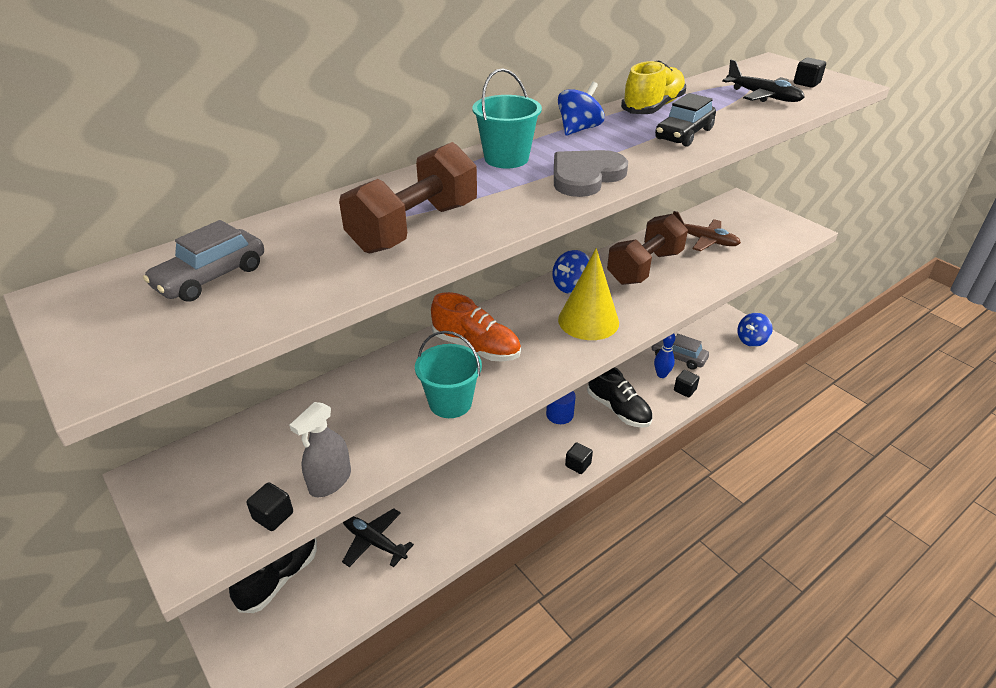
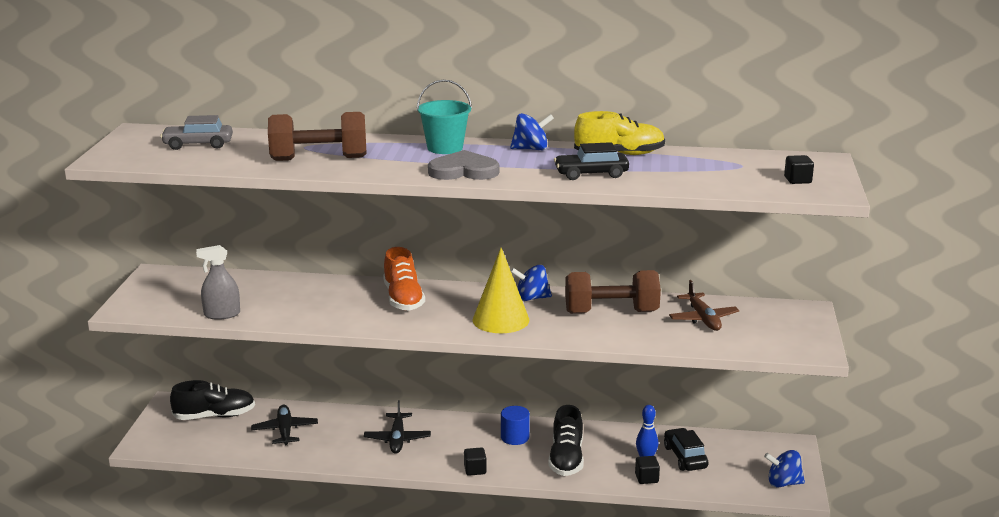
camera: 45 degrees right, 15 degrees down
black cube [246,482,293,531] -> none
turquoise bucket [415,331,482,418] -> none
grey car [652,334,709,370] -> black car [664,428,709,471]
black plane [722,60,805,102] -> black plane moved to [364,400,431,454]

